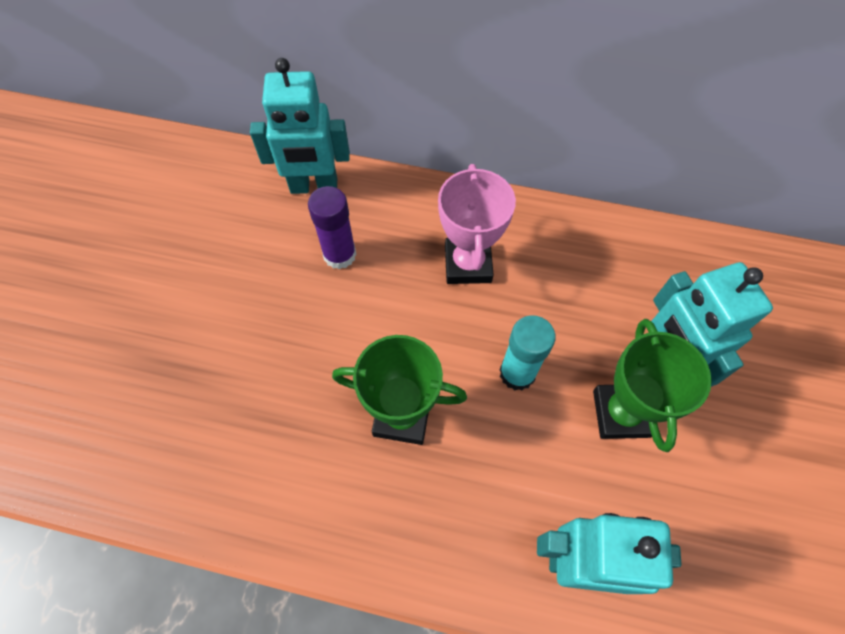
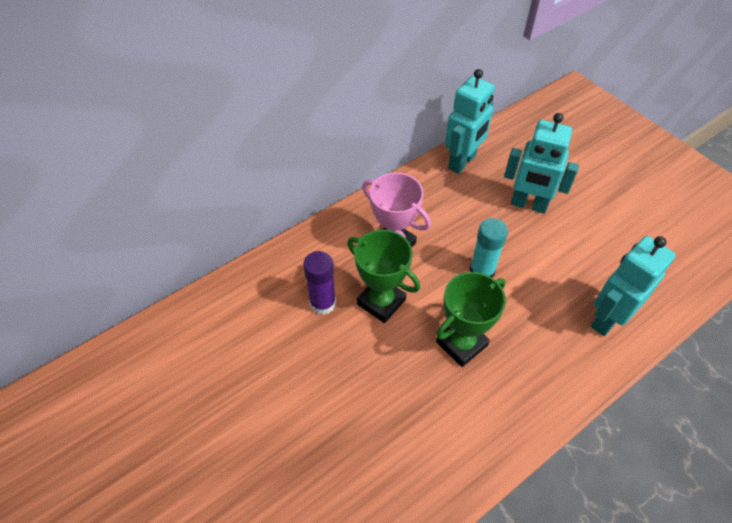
camera: 50 degrees left, 10 degrees down
turquoise robot [250,58,350,194] -> turquoise robot moved to [445,69,495,174]
green trophy [593,319,712,452] -> green trophy moved to [347,230,420,323]

